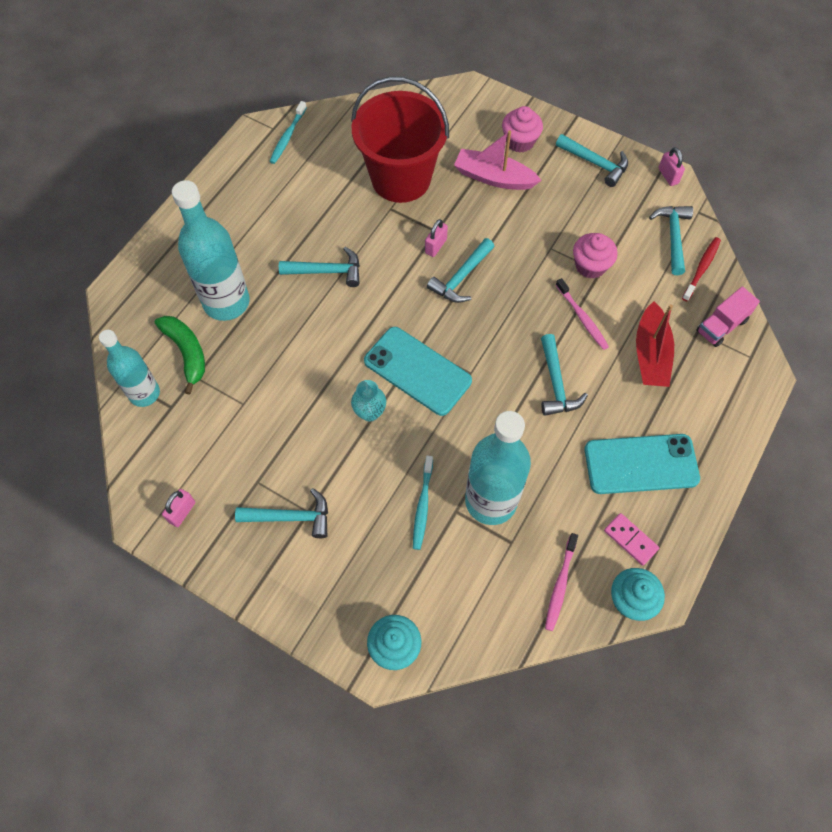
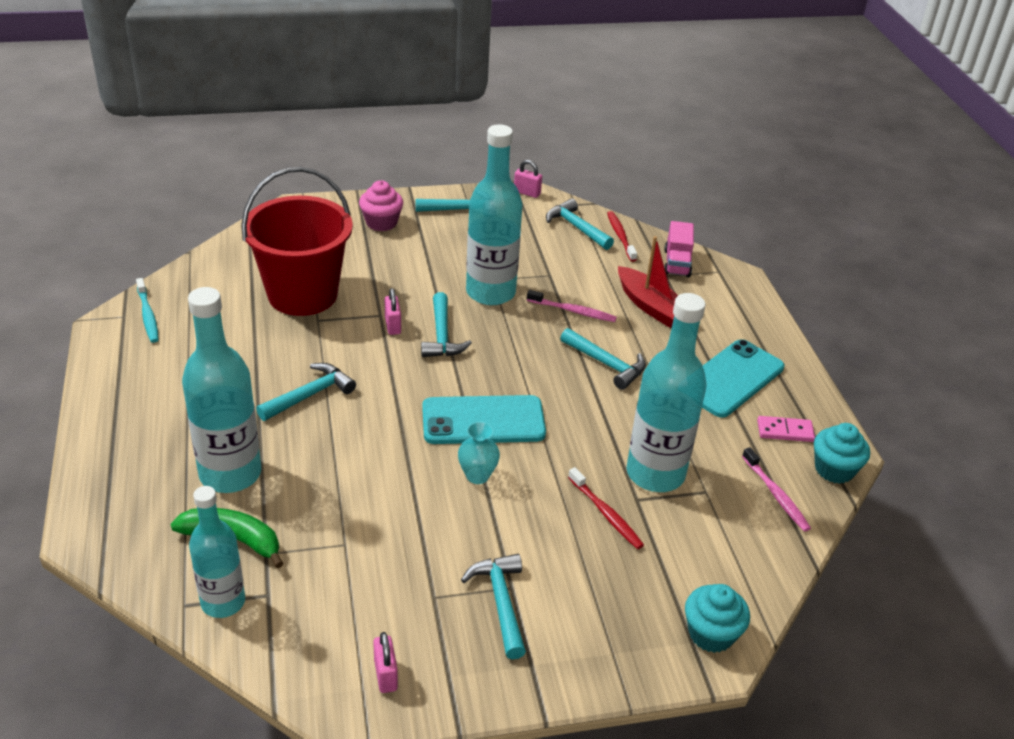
camera: 45 degrees left, 25 degrees down
turquoise hammer [235,488,328,538] -> turquoise hammer turned 60 degrees counterclockwise [461,554,526,659]
turquoise toothbrush [413,456,433,550] -> red toothbrush [568,467,644,549]
pink boat [454,130,542,190] -> none
pink cupcake [573,233,618,279] -> none
none -> turquoise bottle [466,124,523,305]

